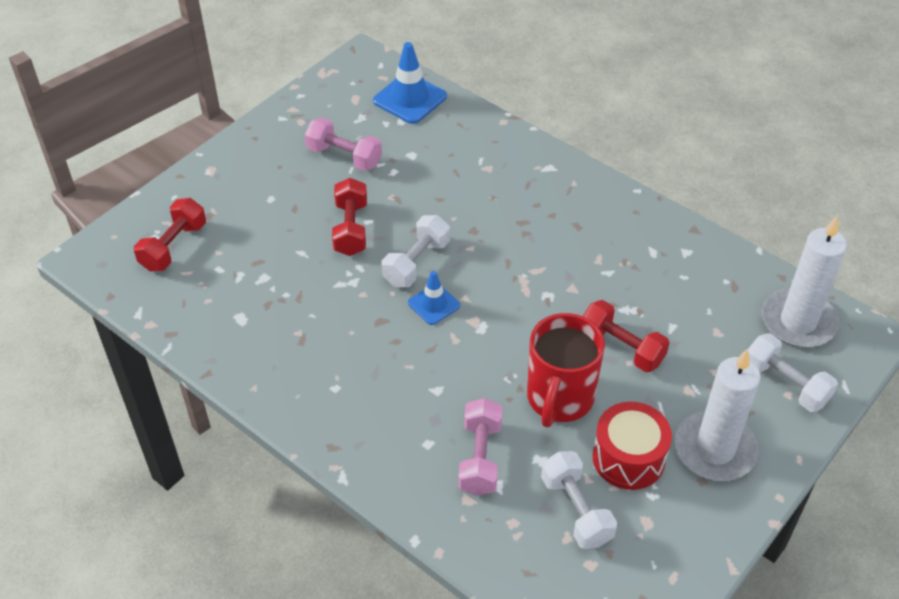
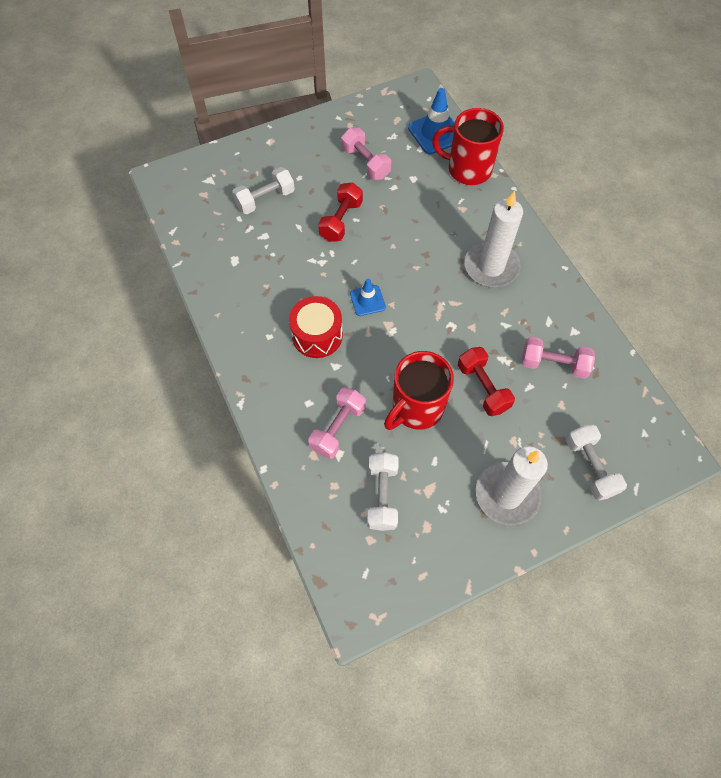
camera: 25 degrees right, 15 degrees up
red dumbbell [134,198,206,272] -> none
white dumbbell [381,215,450,287] -> white dumbbell moved to [232,167,295,214]
red drum [593,402,672,490] -> red drum moved to [289,296,343,358]
white candle [762,216,847,348] -> white candle moved to [465,191,523,287]
none -> red mug [432,108,504,185]
none -> pink dumbbell [522,337,595,379]

